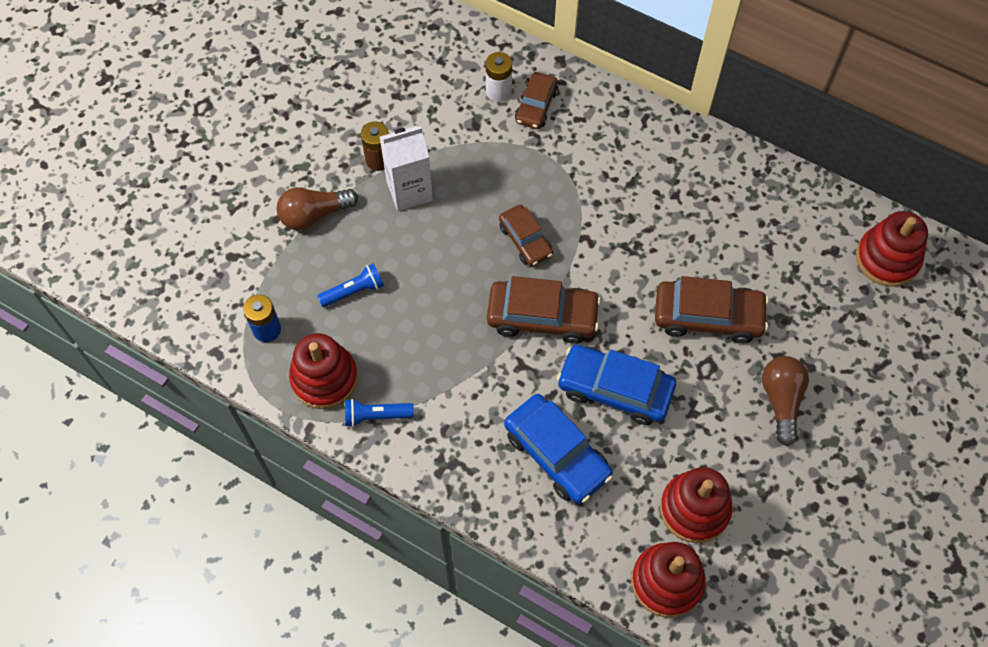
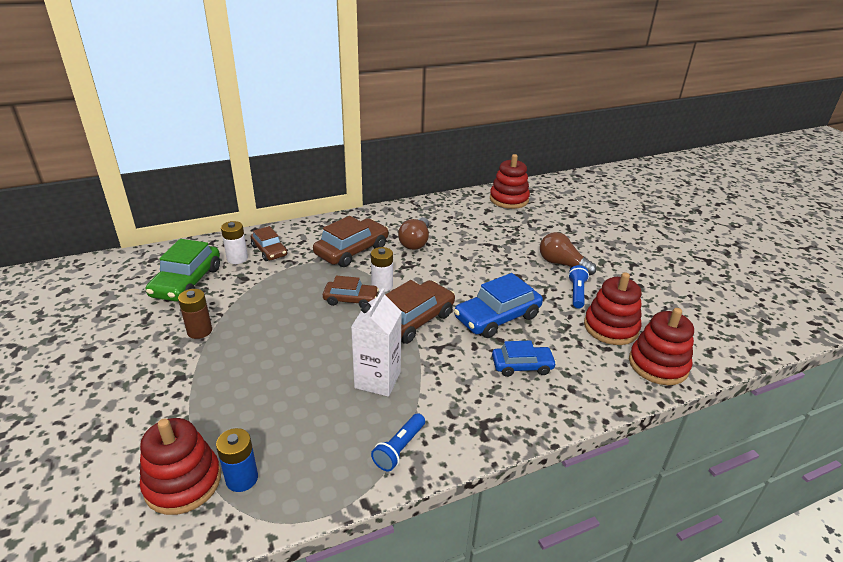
camera: 55 degrees left, 30 degrees down
brown light bulb [277,187,358,230] -> brown light bulb moved to [398,217,429,250]
red stacking toy [289,333,358,409] -> red stacking toy moved to [140,418,221,515]
blue flashlight [317,263,384,307] -> blue flashlight moved to [568,265,589,308]
white carton [380,126,433,211] -> white carton moved to [351,288,402,397]
blue car [504,394,613,504] -> blue car [492,340,557,377], size x0.62
brown car [655,276,769,343] -> brown car moved to [313,216,388,267]
none -> green car [146,239,220,302]
none -> white battery [371,247,393,292]

